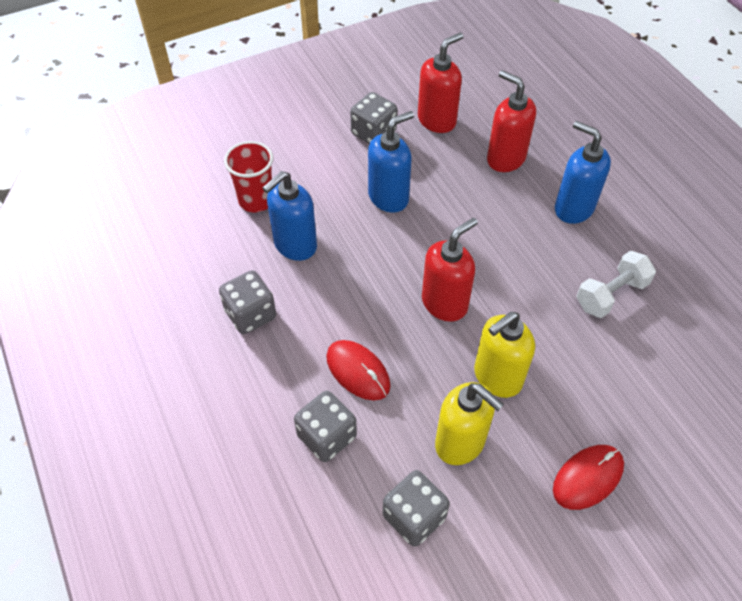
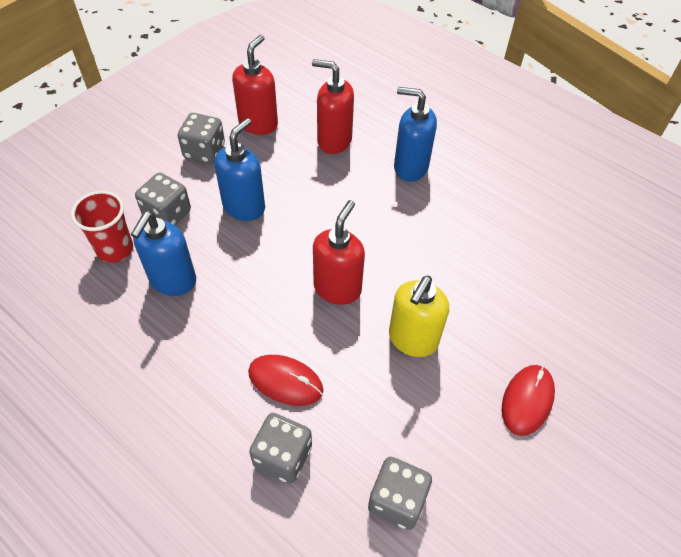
camera: 25 degrees left, 0 degrees up
grey dice [219,270,276,334] -> grey dice moved to [135,173,191,225]
yellow soap dispenser [435,382,504,465] -> none
white dumbbell [577,251,656,318] -> none

